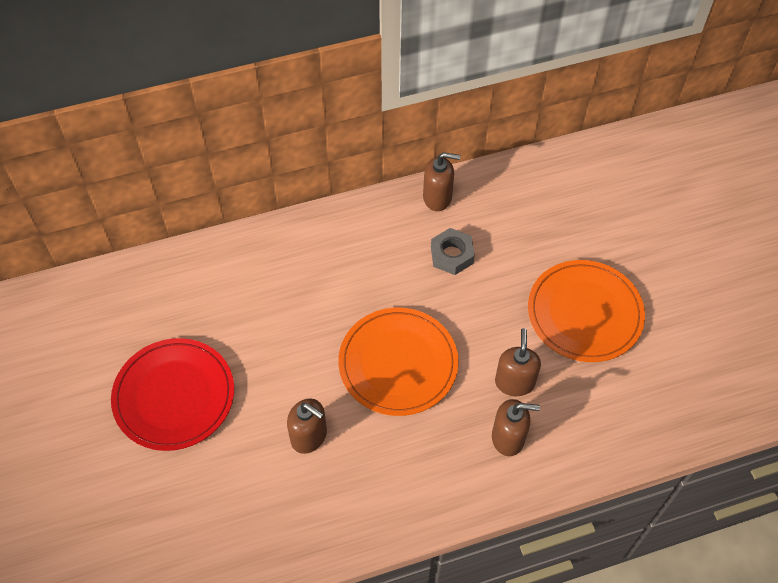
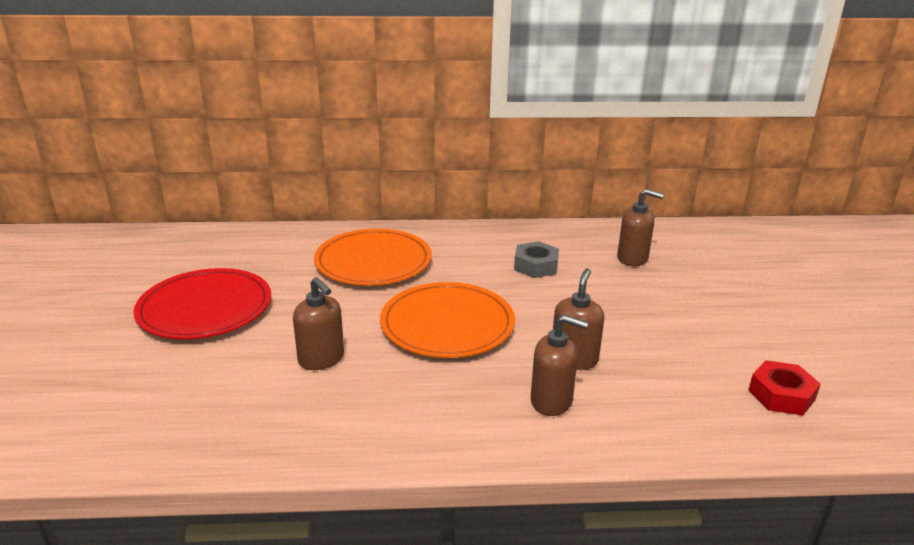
camera: 15 degrees right, 30 degrees down
brown soap dispenser [423,152,460,211] -> brown soap dispenser moved to [617,189,664,266]
orange plate [528,260,645,362] -> orange plate moved to [314,229,432,286]
none -> red nut [748,360,821,415]

